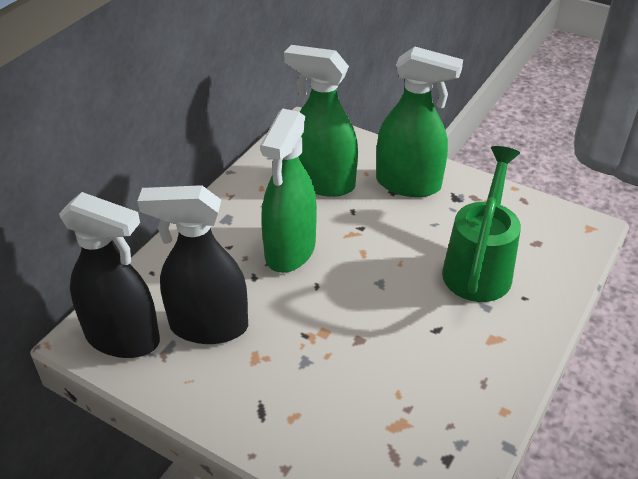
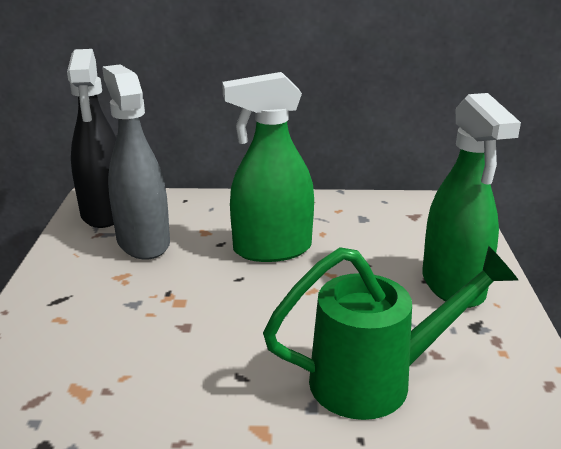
camera: 60 degrees right, 15 degrees down
black spray bottle [137,185,248,344] -> grey spray bottle [102,64,170,260]
green spray bottle [284,45,358,197] -> none

